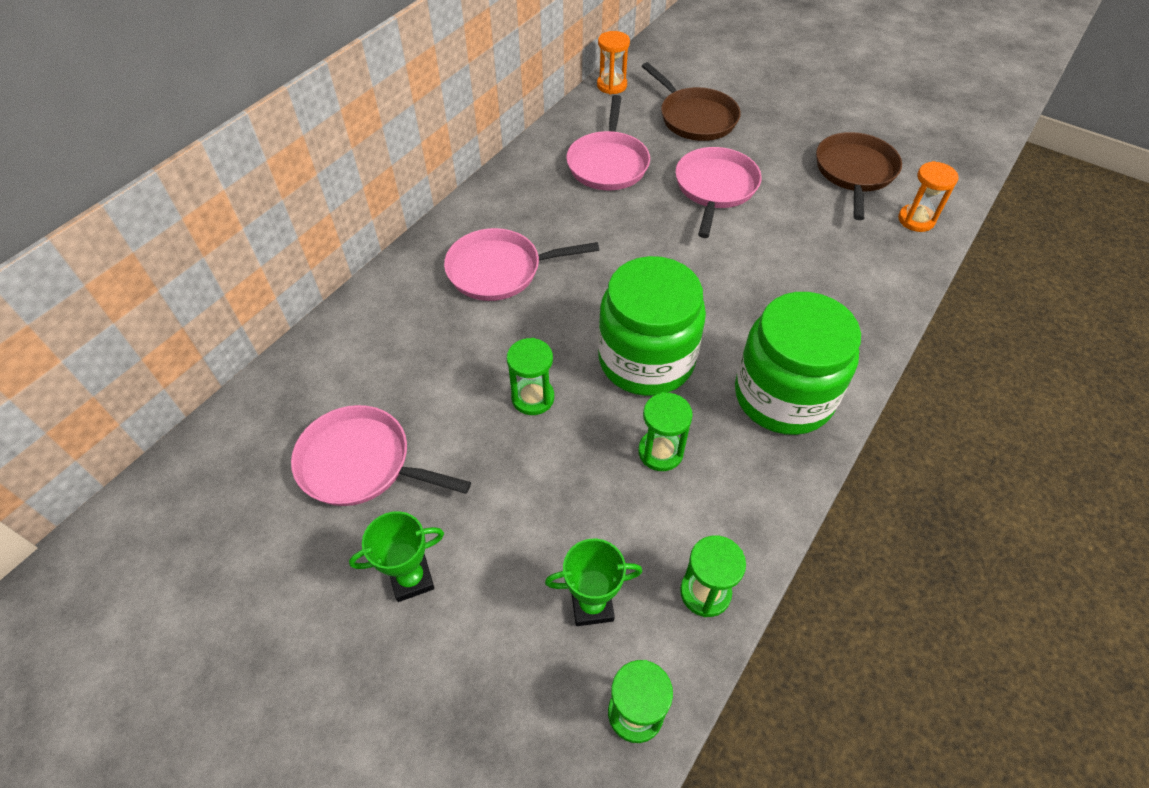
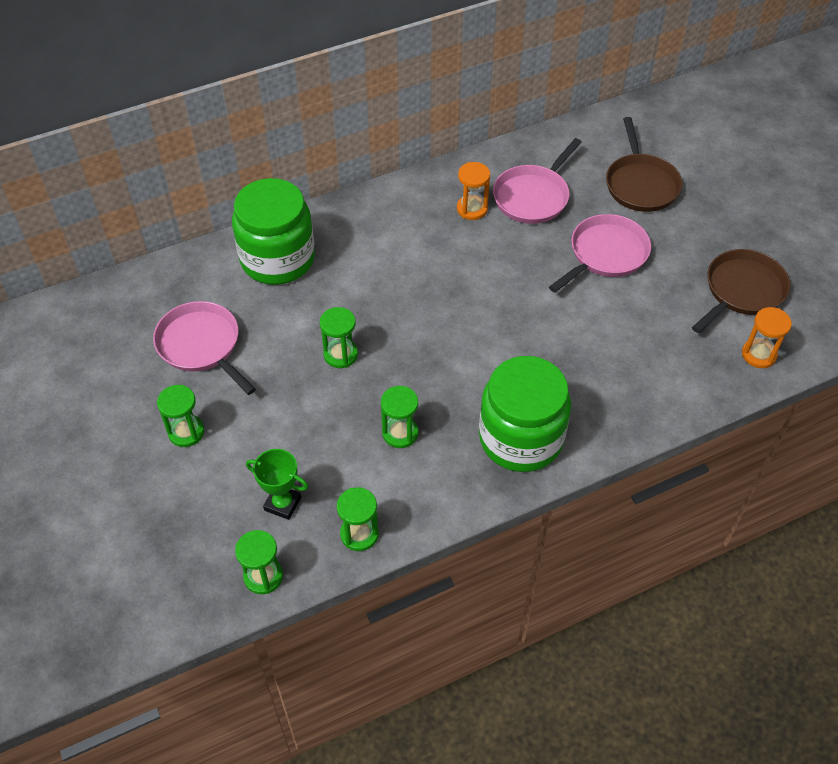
camera: 30 degrees right, 0 degrees up
green trophy [349,511,444,602] -> green hourglass [157,385,204,447]
pink pan [444,228,599,301] -> none
orange hourglass [597,31,630,95] -> orange hourglass moved to [457,162,490,220]
green jar [598,256,706,396] -> green jar moved to [232,178,315,285]

